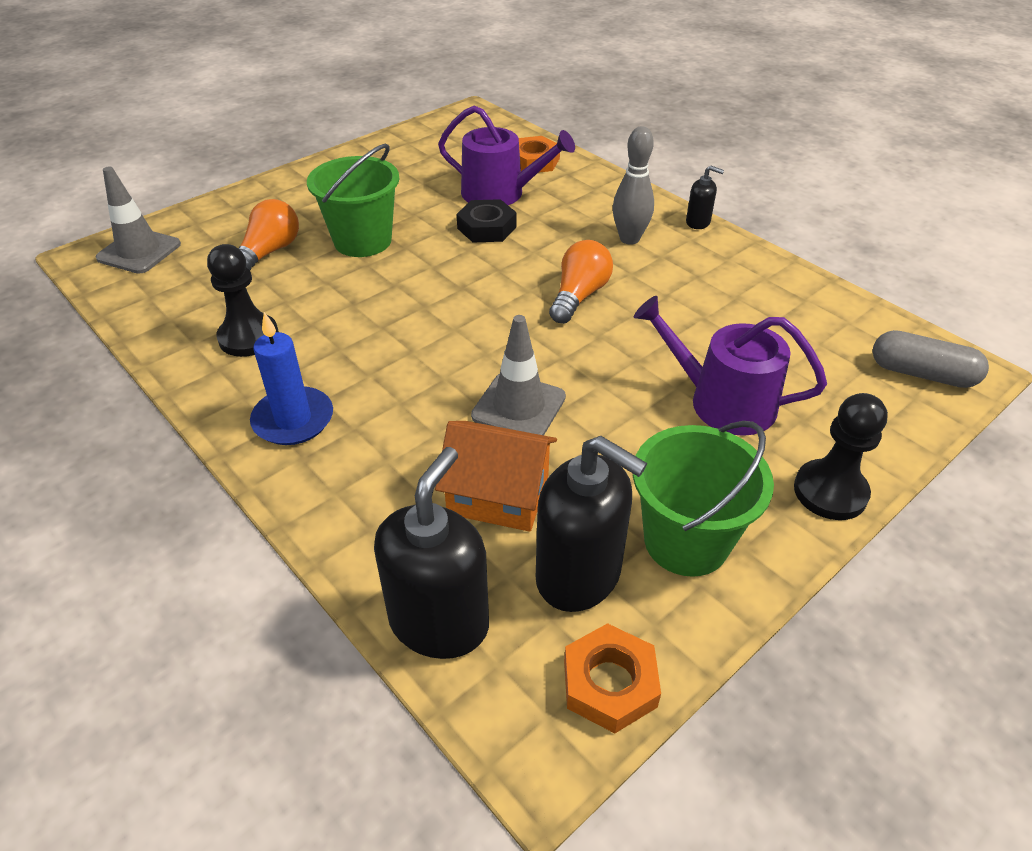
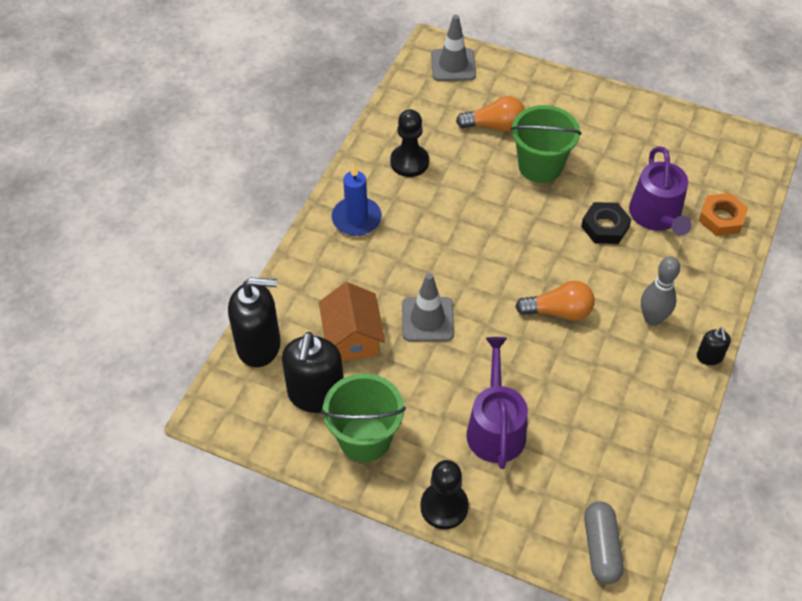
camera: 65 degrees right, 10 degrees up
orange nut [564,623,661,733] -> none

